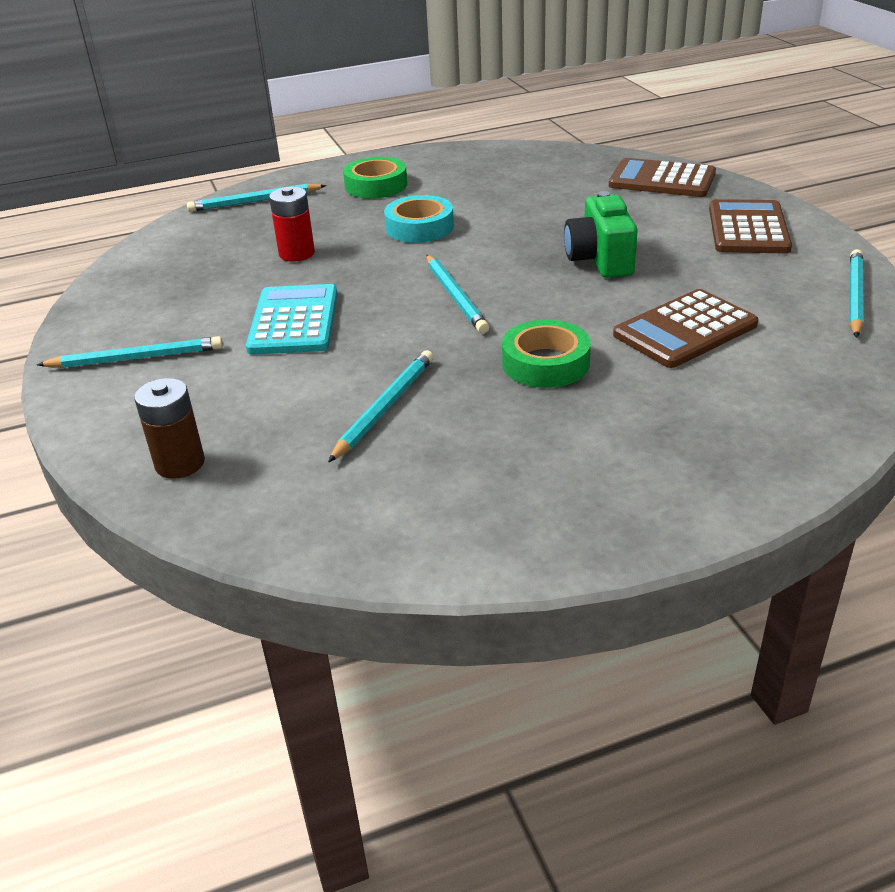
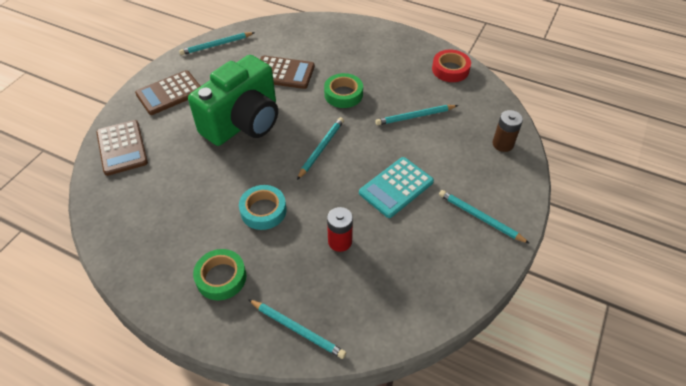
camera: 135 degrees left, 15 degrees up
green camera [564,191,638,278] -> green camera [188,55,278,146], size x1.81
none -> red tape [432,50,471,82]

